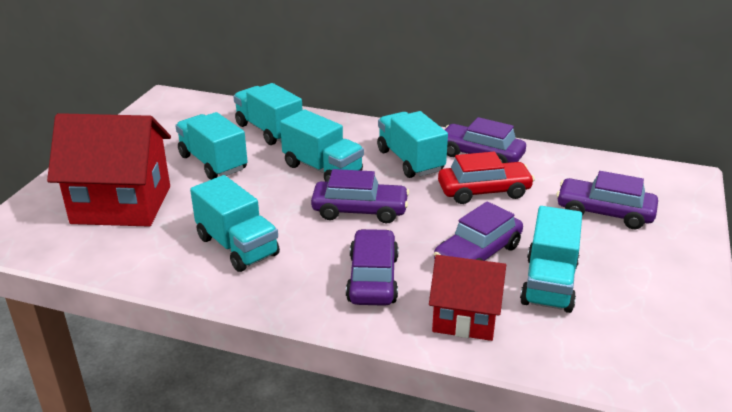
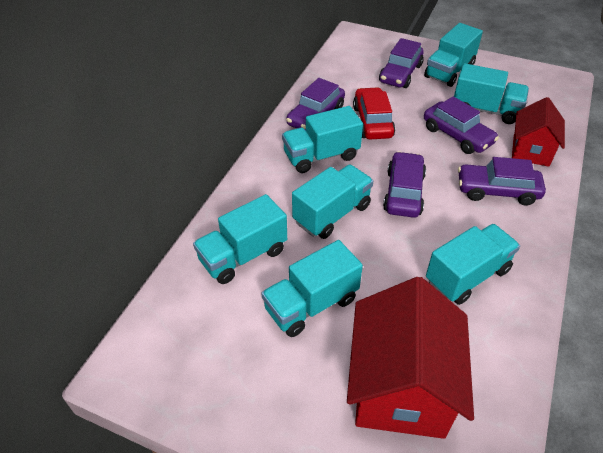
camera: 85 degrees left, 15 degrees up
none -> turquoise truck [424,23,483,87]

